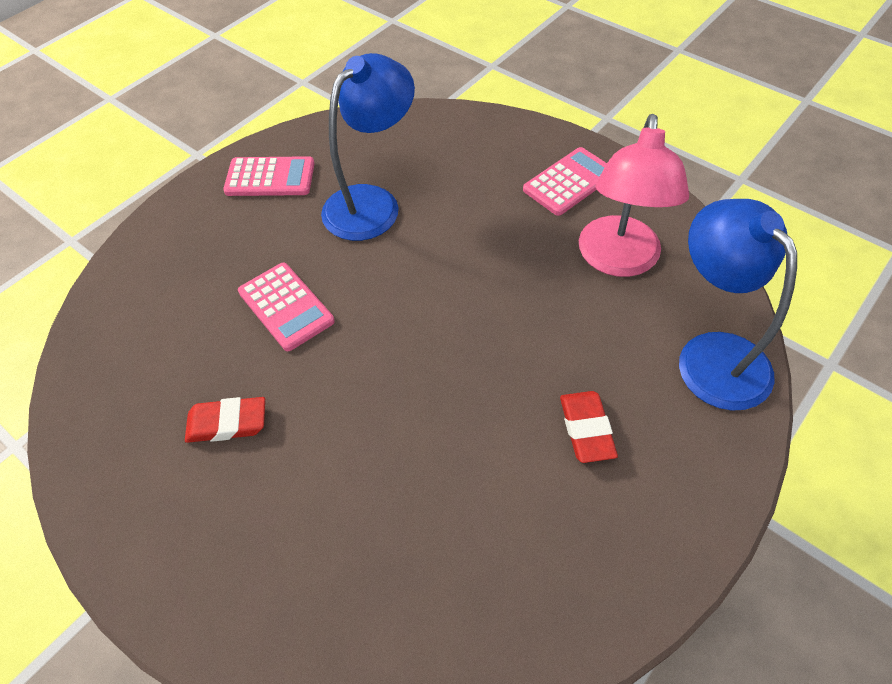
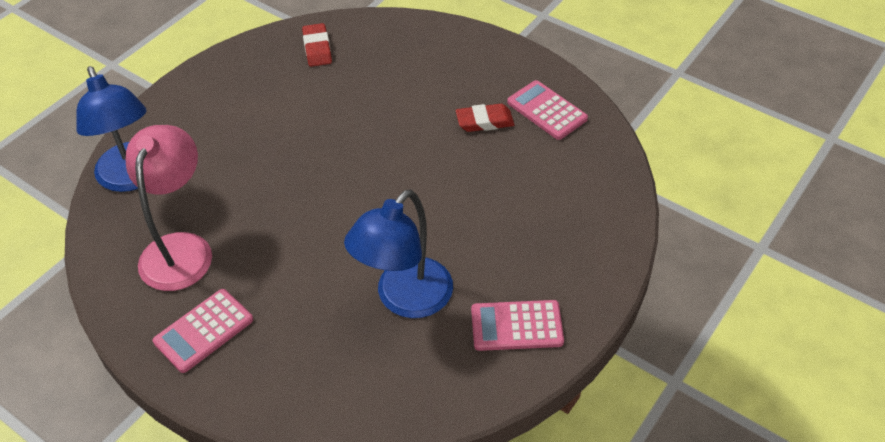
camera: 175 degrees right, 5 degrees down
pink calculator [238,263,335,351] -> pink calculator moved to [507,80,588,140]
red eraser [560,391,618,463] -> red eraser moved to [302,23,332,67]

